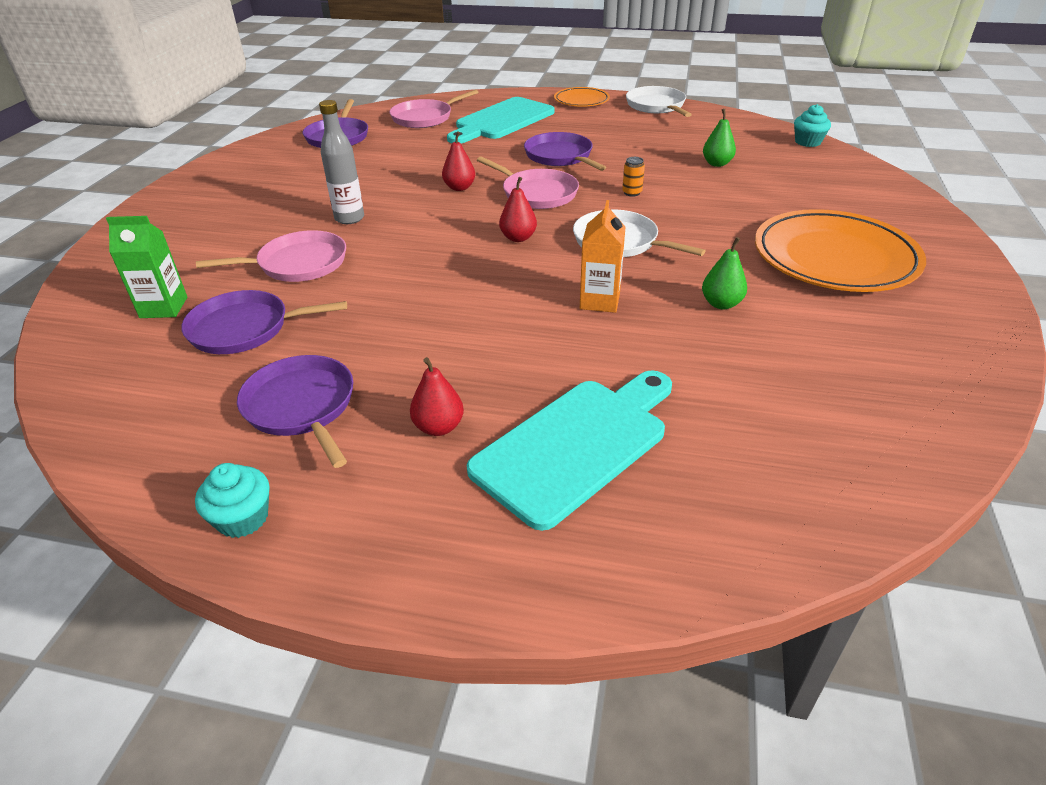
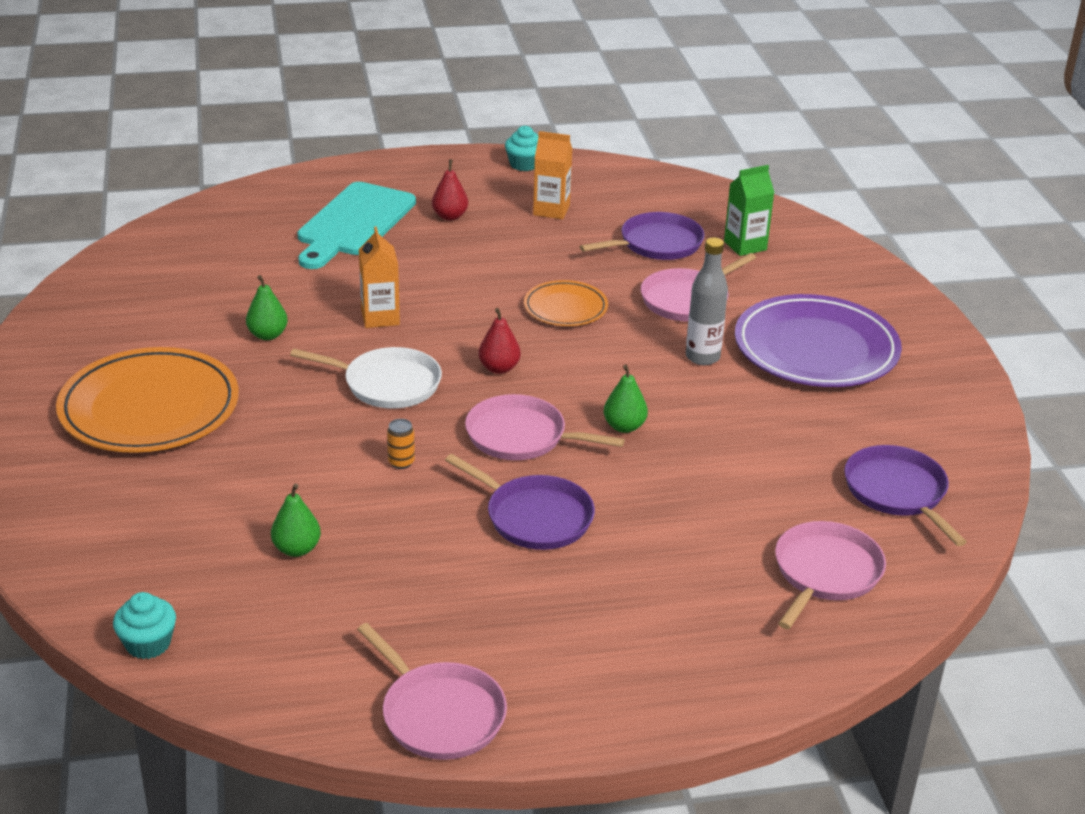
camera: 155 degrees right, 5 degrees down
purple pan [237,355,353,468] -> orange carton [533,131,572,219]
red pear [442,131,475,191] -> green pear [603,365,648,433]
turquoise cutting board [447,97,555,144] -> none
orange plate [554,87,610,107] -> orange plate moved to [524,280,608,326]
white pan [626,86,692,117] -> pink pan [357,623,507,760]
none -> purple plate [735,294,902,387]

